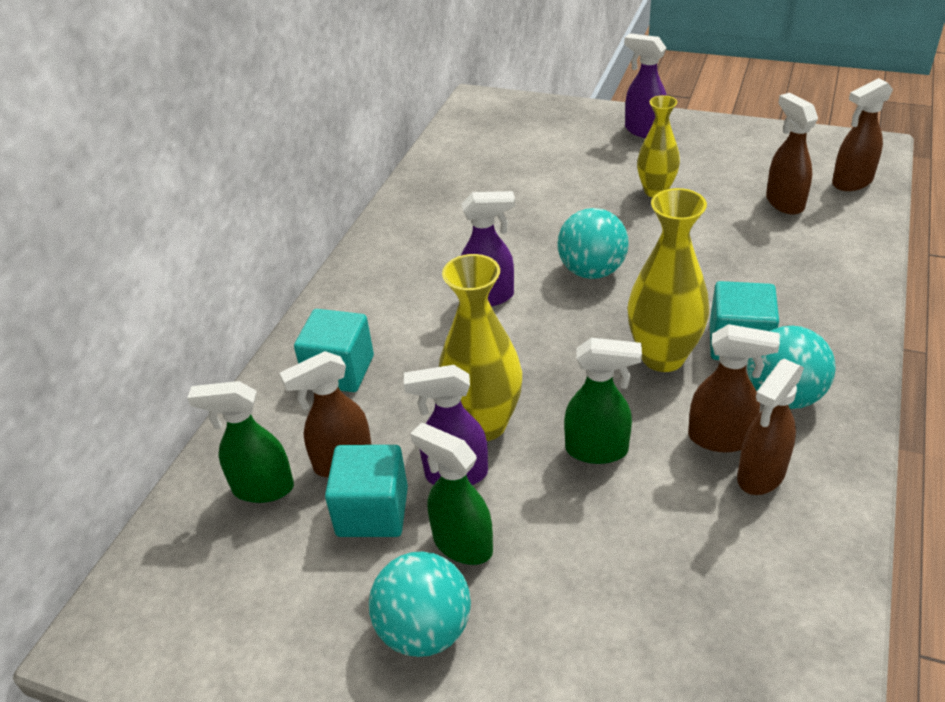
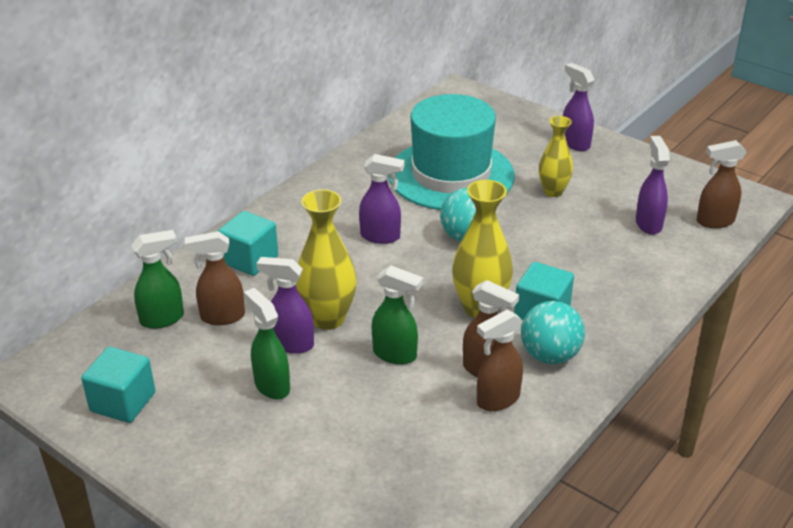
camera: 15 degrees right, 5 degrees down
green spray bottle [187,381,294,503] -> green spray bottle turned 135 degrees clockwise [131,230,184,329]
turquoise cube [325,445,408,537] -> turquoise cube moved to [81,347,155,423]
turquoise ball [369,551,471,657] -> none
brown spray bottle [766,93,818,215] -> purple spray bottle [636,136,670,235]
none -> turquoise hat [388,94,515,210]

